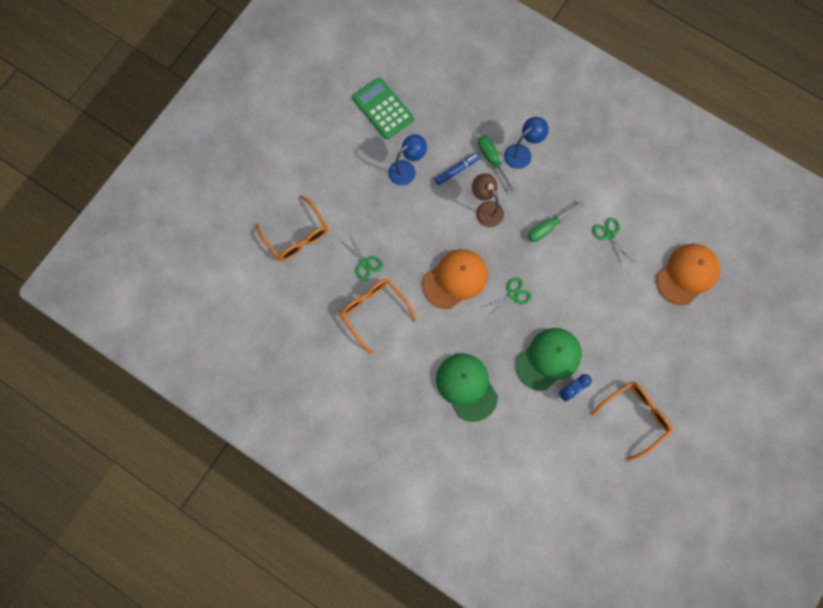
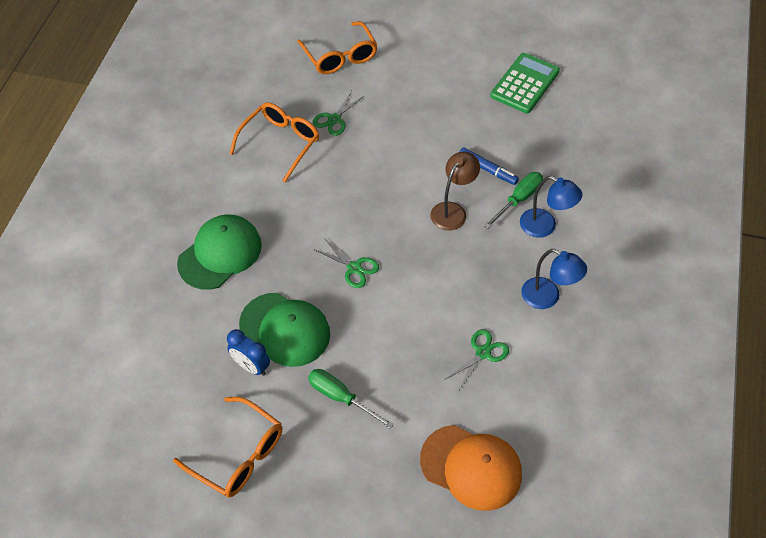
camera: 70 degrees right, 20 degrees down
orange glasses [256,195,328,261] -> orange glasses turned 60 degrees counterclockwise [297,21,377,74]
blue lamp [388,134,427,186] -> blue lamp moved to [521,249,587,309]
orange cap [422,249,487,309] -> none
green screwdriver [528,200,584,242] -> green screwdriver moved to [308,369,394,429]

